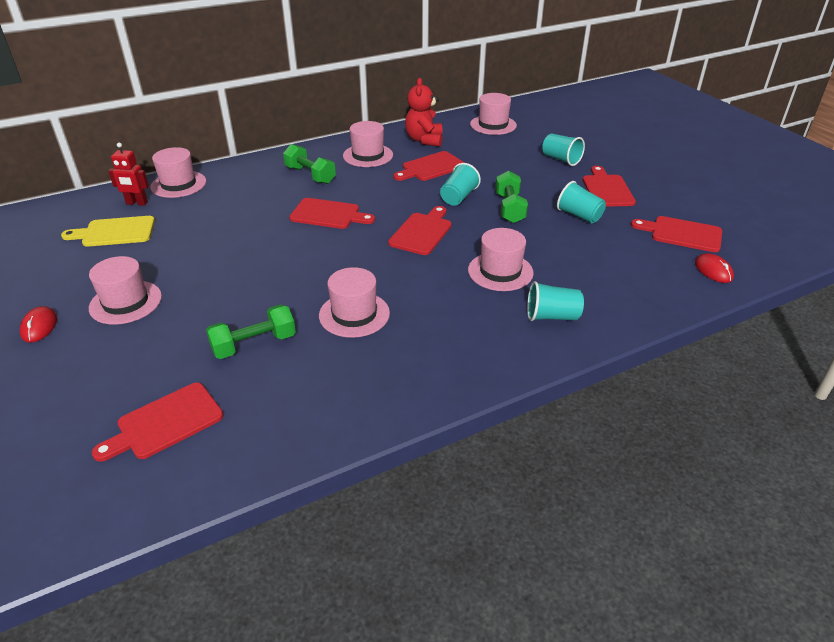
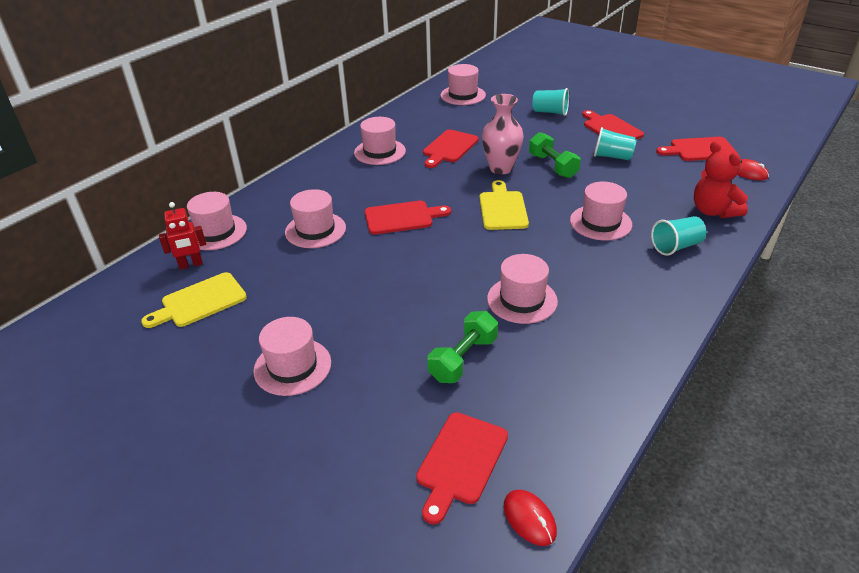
camera: 25 degrees left, 0 degrees up
red mouse [20,306,57,343] -> red mouse moved to [504,490,557,546]
green dumbbell [283,144,336,184] -> none
red cutting board [388,206,452,255] -> yellow cutting board [479,180,529,230]
red teddy bear [405,78,443,147] -> red teddy bear moved to [694,141,748,218]
turquoise cup [440,163,481,206] -> pink vase [482,94,524,174]
none -> pink hat [285,189,346,248]

